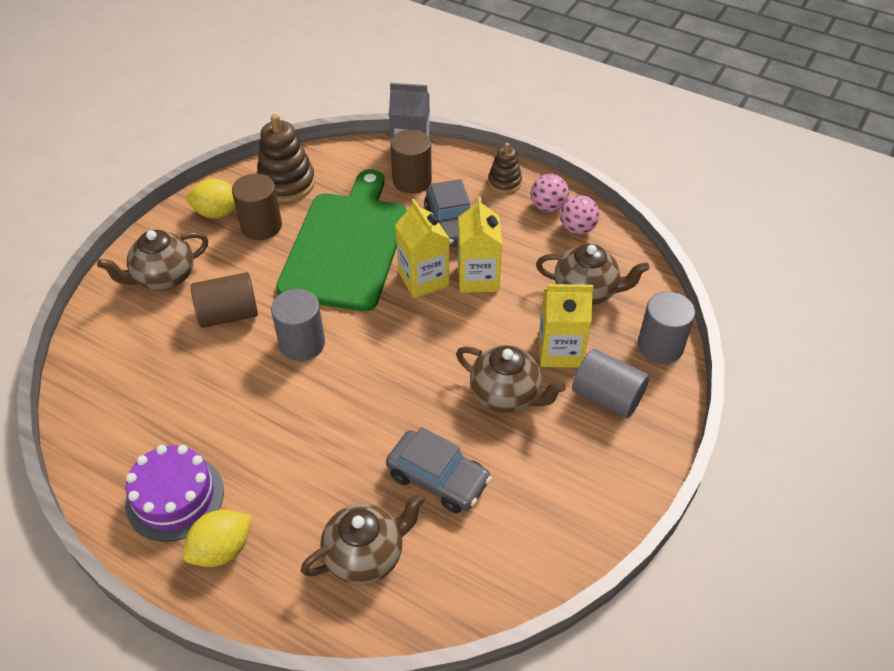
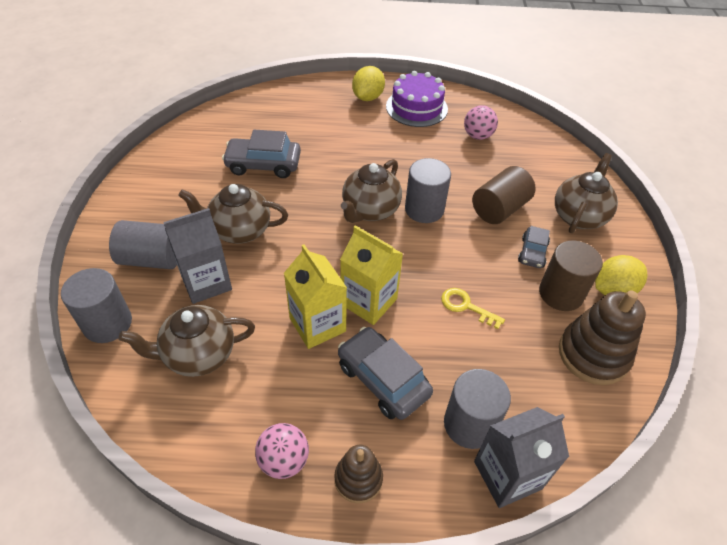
camera: 150 degrees right, 0 degrees up
green cutting board [276,169,407,311] -> yellow key [441,288,505,329]
brown teapot [301,493,425,585] -> brown teapot moved to [341,159,402,223]
brown cylinder [390,129,432,194] -> grey cylinder [444,369,511,449]
yellow carton [539,284,593,368] -> grey carton [163,208,232,304]
pink ball [560,195,599,235] -> pink ball moved to [464,105,498,140]
none -> grey car [518,226,550,268]

